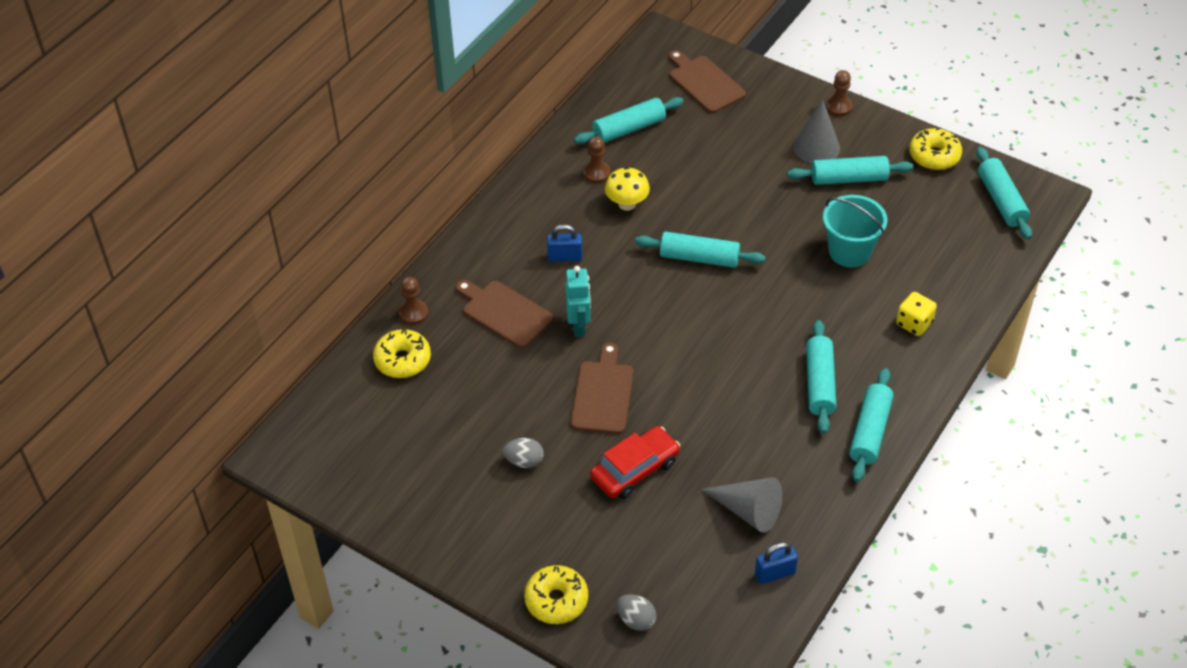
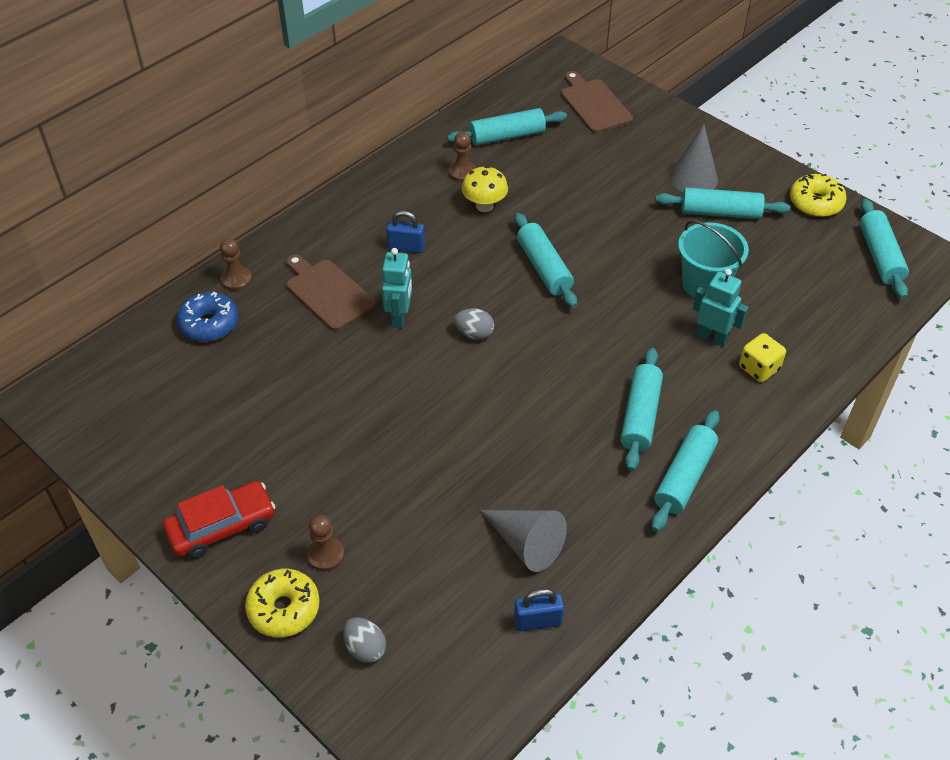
camera: 10 degrees right, 0 degrees up
yellow donut [373,329,431,378] -> blue donut [177,292,238,342]
grey egg [503,438,543,468] -> grey egg moved to [454,308,494,340]
brown cutting board [571,343,634,434] -> none
red car [590,426,680,499] -> red car moved to [163,481,275,559]
turquoise rolling pin [635,232,765,268] -> turquoise rolling pin turned 45 degrees clockwise [515,213,577,308]
brown pawn [826,70,853,116] -> brown pawn moved to [307,515,344,571]
none -> turquoise robot [693,269,748,347]

